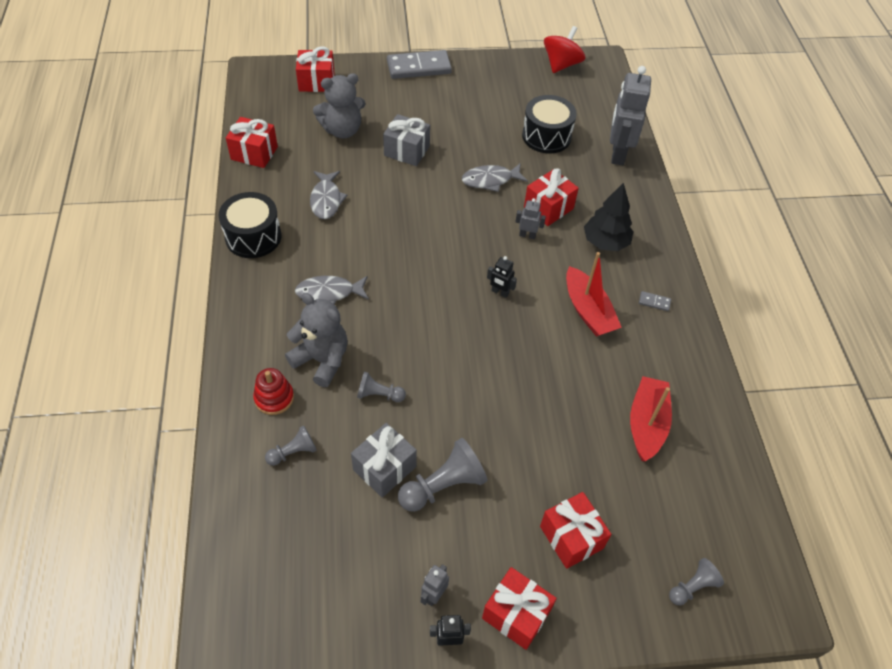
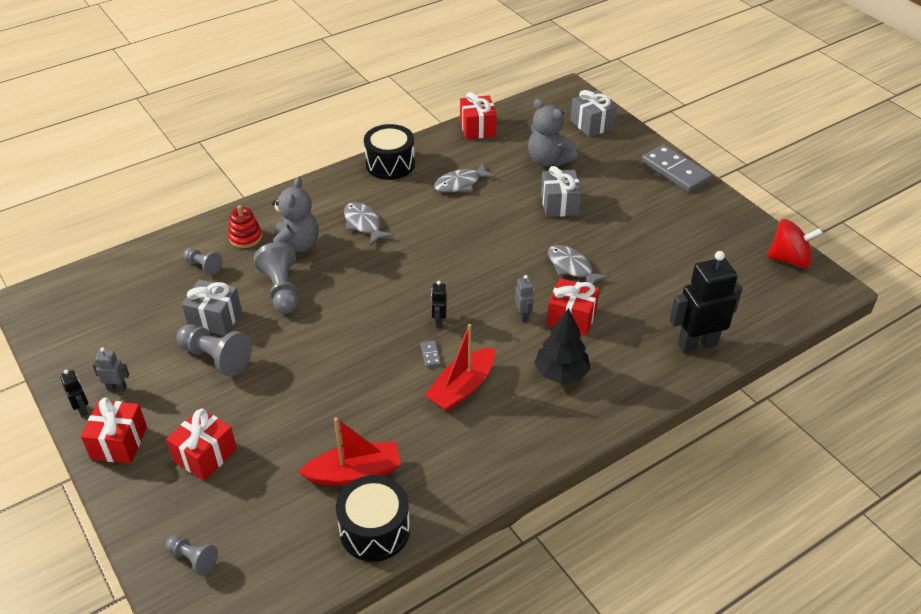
camera: 65 degrees right, 10 degrees down
red gift [296,46,334,92] -> grey gift [570,90,617,137]
grey pawn [357,372,406,402] -> grey pawn [254,242,298,314], size x1.72
black drum [522,95,577,153] -> black drum moved to [336,475,410,562]
grey robot [610,66,651,165] -> black robot [670,251,742,353]
grey domino [639,291,671,311] -> grey domino moved to [420,340,441,367]

